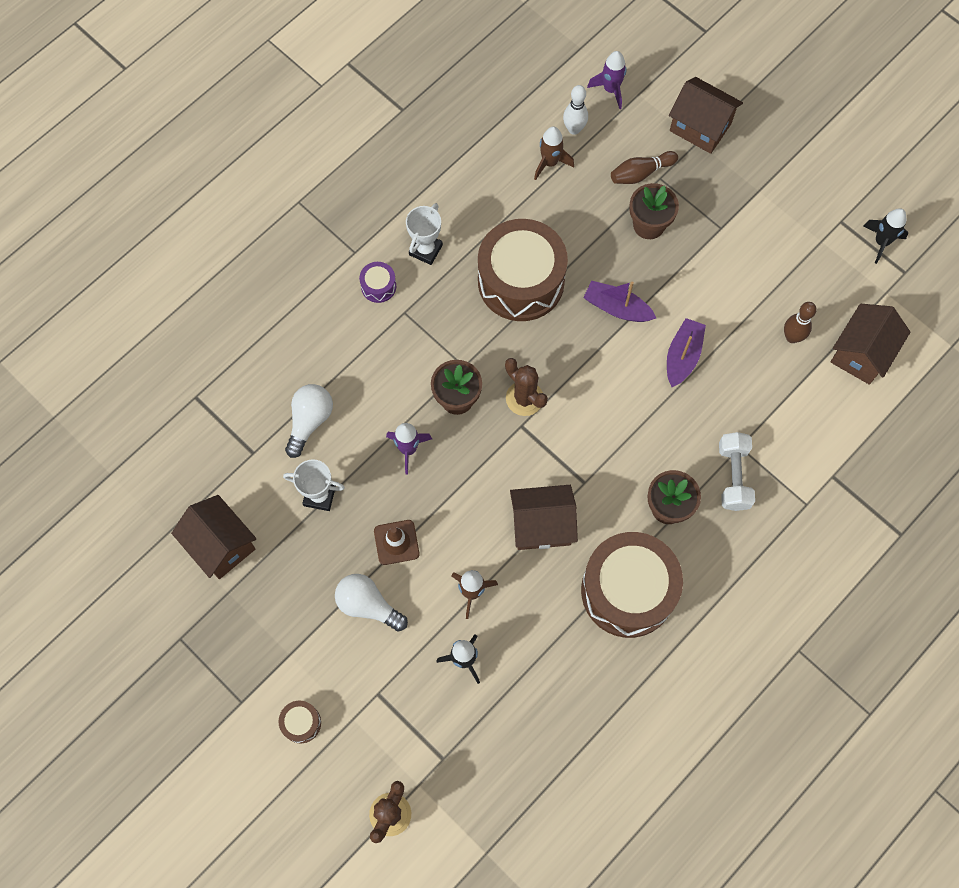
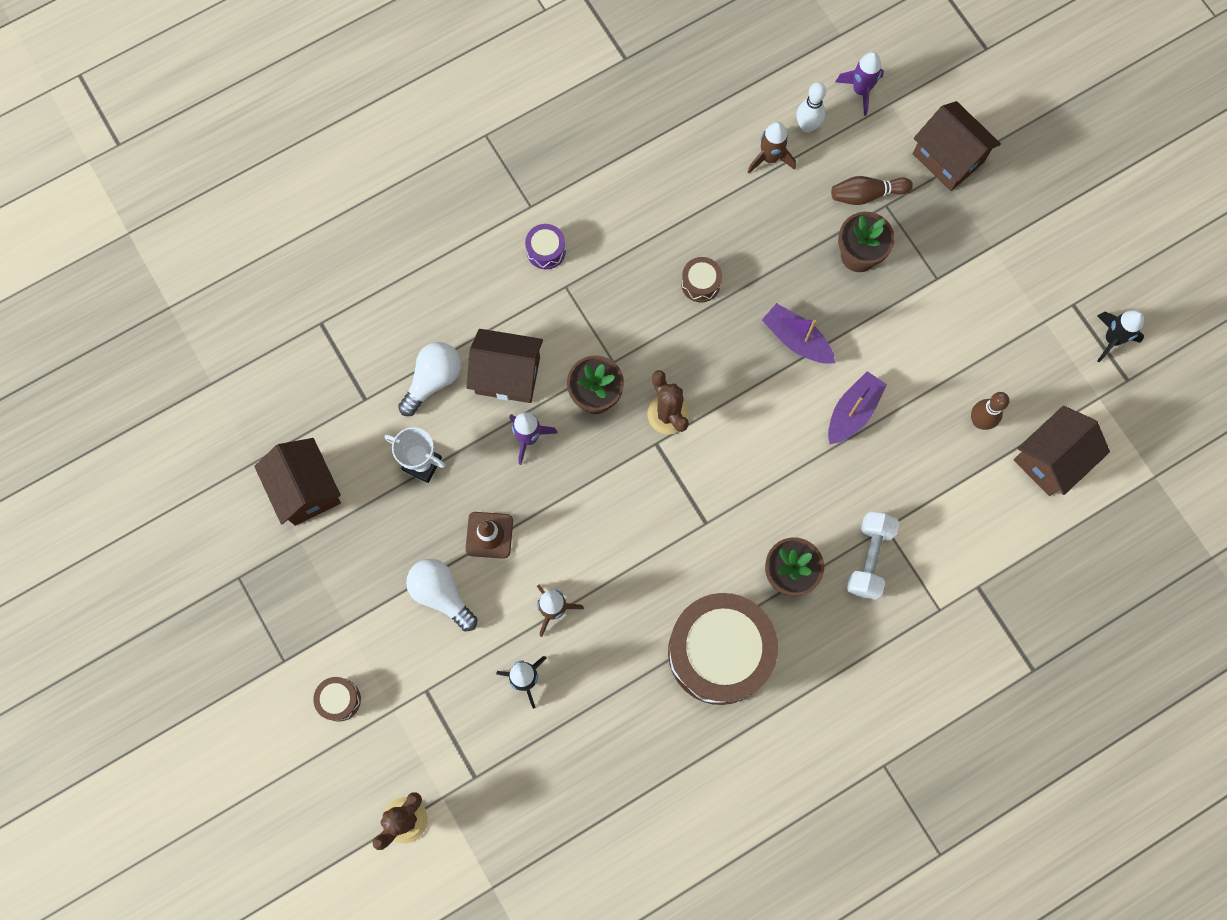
camera: 15 degrees right, 5 degrees up
white trophy [406,203,443,265] -> none
brown drum [478,219,568,321] -> brown drum [681,257,722,302], size x0.41
brown house [510,485,578,550] -> brown house moved to [467,329,543,403]

